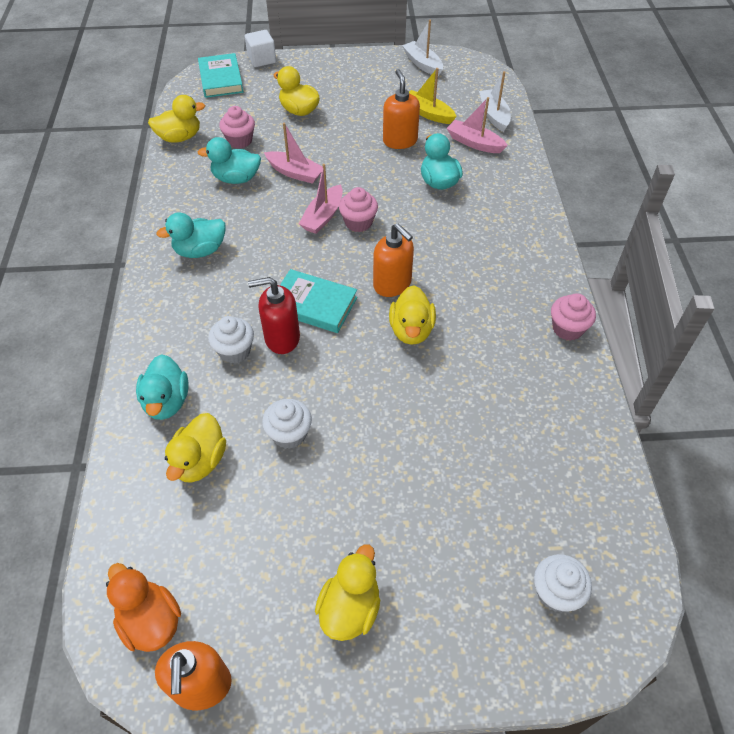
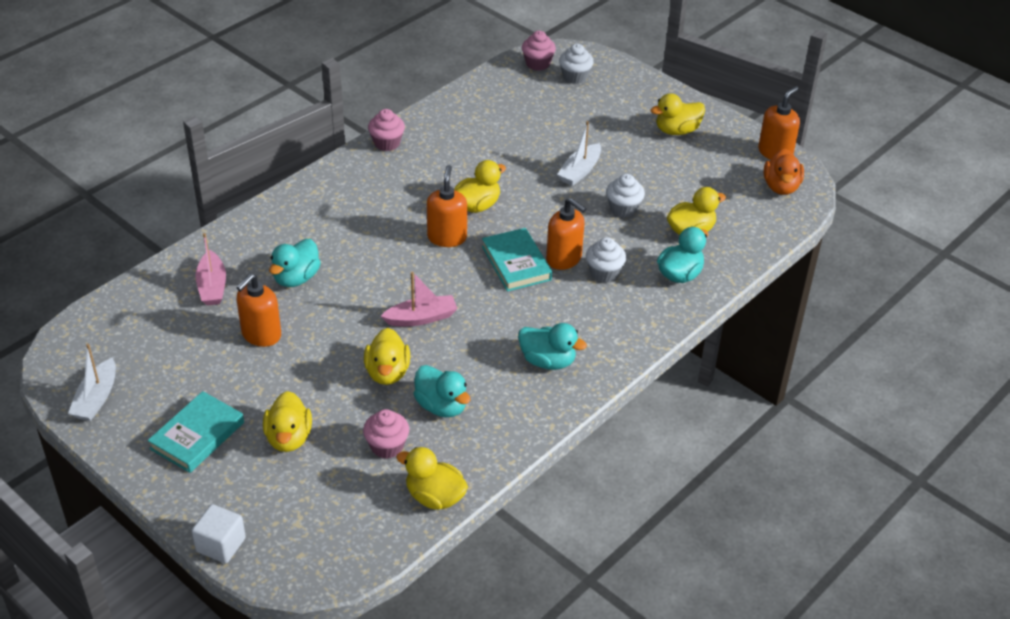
camera: 135 degrees left, 10 degrees down
turquoise book [198,53,243,98] -> turquoise book moved to [148,391,244,473]
red soap dispenser [248,277,300,354] -> orange soap dispenser [546,198,587,270]
pink boat [264,122,323,184] -> yellow duck [364,328,410,385]
pink cupcake [339,187,378,232] -> pink cupcake moved to [522,31,556,71]
yellow boat [409,68,457,124] -> none
white boat [479,71,511,132] -> white boat moved to [557,121,601,186]

